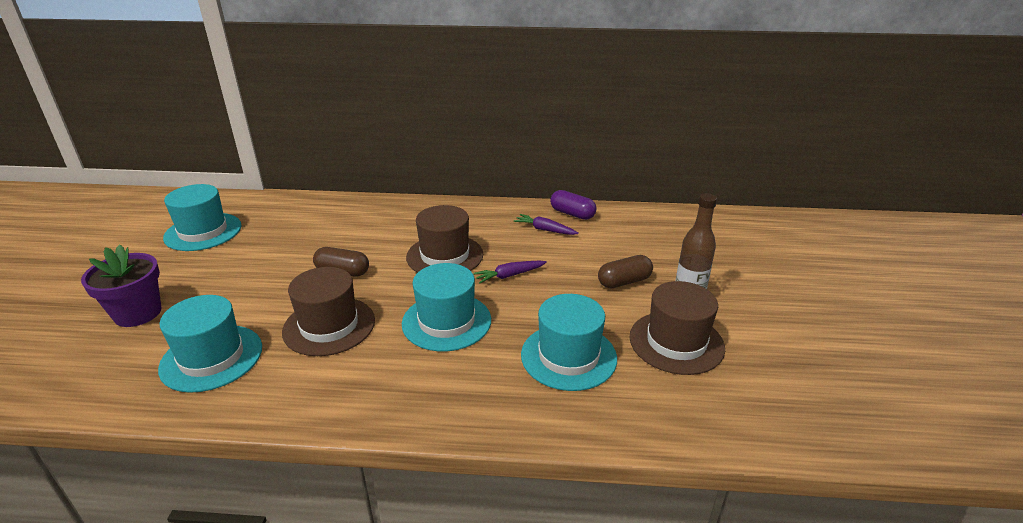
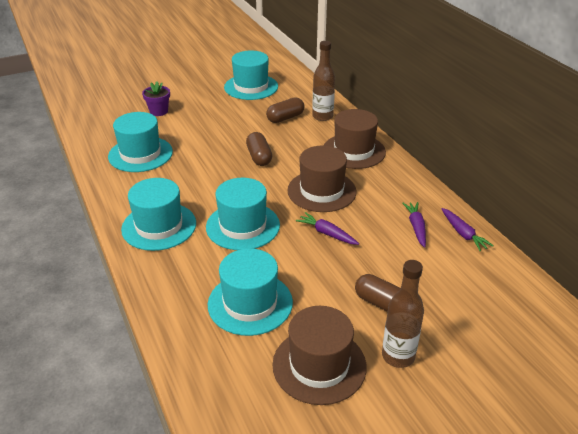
camera: 60 degrees right, 5 degrees up
purple flower pot [81,245,161,327] -> purple flower pot [142,81,170,116], size x0.64
brown hat [282,267,375,356] -> brown hat moved to [323,109,386,169]
purple capsule [550,190,597,220] -> purple carrot [441,208,494,252]
none -> turquoise hat [121,178,196,251]
none -> brown capsule [266,97,304,123]
none -> brown bottle [312,41,335,121]

